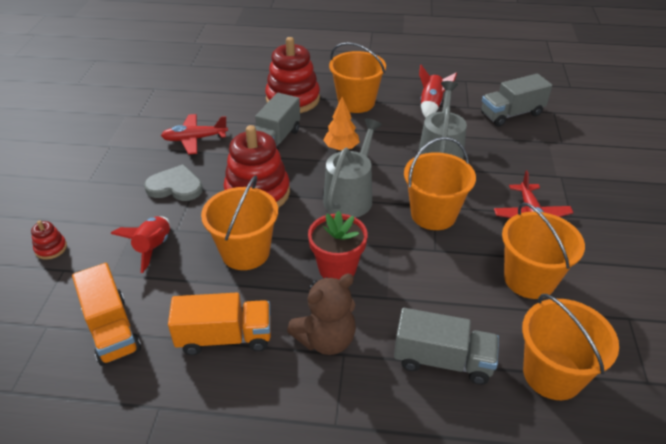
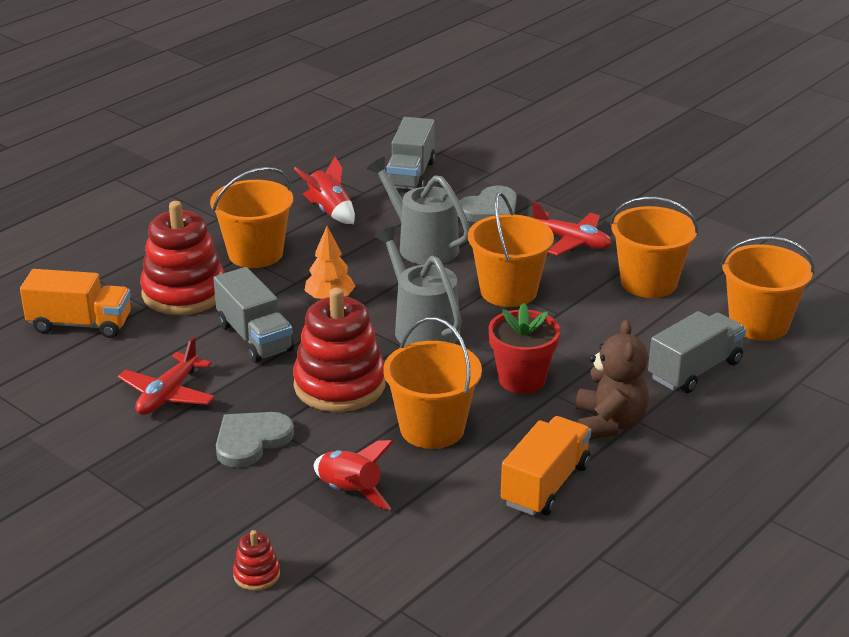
camera: 55 degrees left, 10 degrees down
orange truck [72,263,141,366] -> orange truck moved to [20,269,131,338]
none -> grey heart [457,185,517,222]

